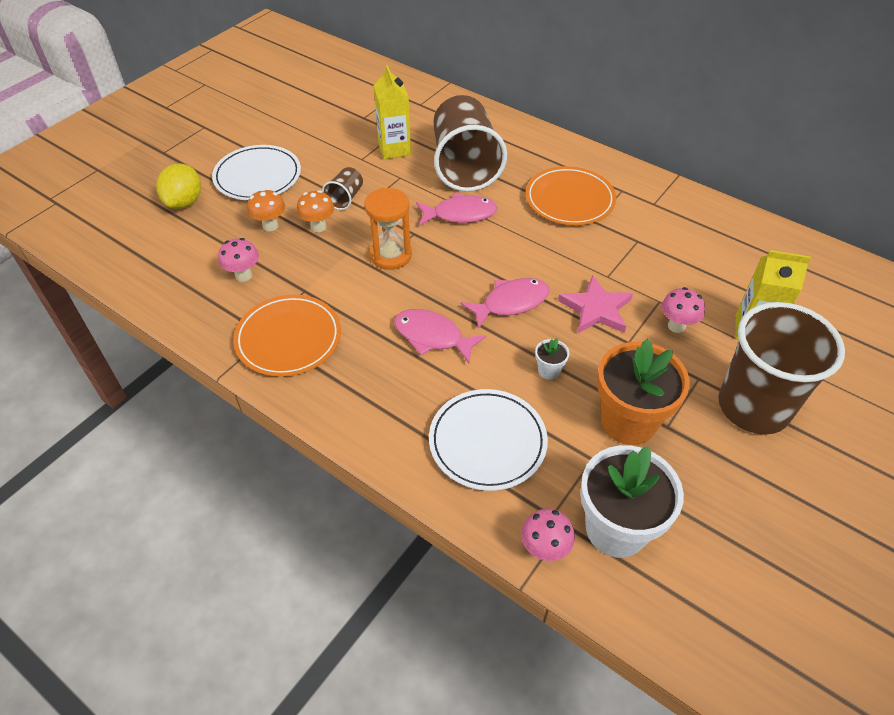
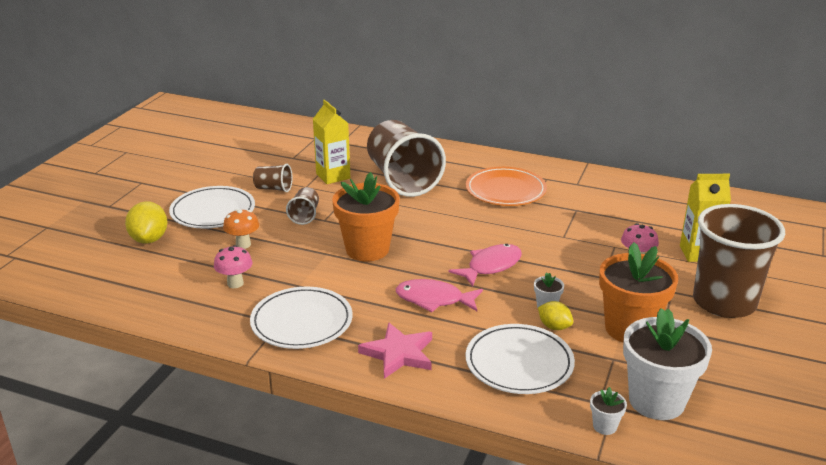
camera: 15 degrees left, 20 degrees down
orange plate [233,295,341,377] -> white plate [250,286,352,349]
orange mushroom [297,190,334,232] -> none
orange hourglass [364,188,412,270] -> orange flower pot [332,172,399,261]
pink fish [416,193,497,226] -> none
pink mushroom [521,508,575,561] -> white flower pot [590,387,627,435]
pink star [558,275,633,333] -> pink star moved to [358,322,432,379]
none -> brown cup [253,164,293,192]
none -> yellow lemon [538,301,573,330]

